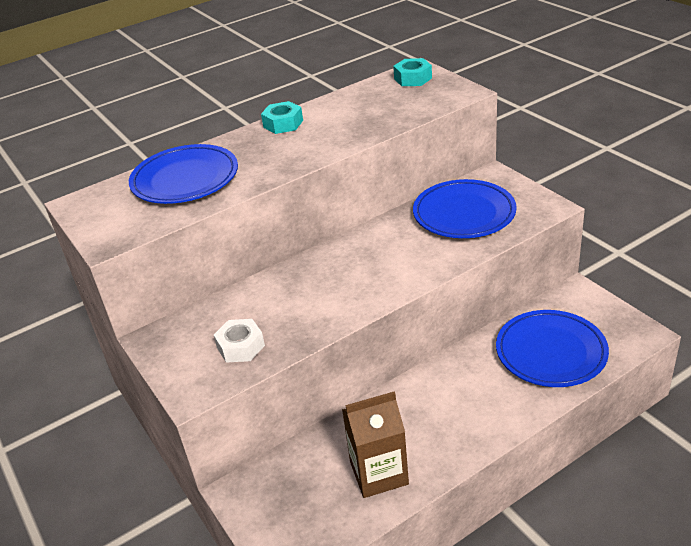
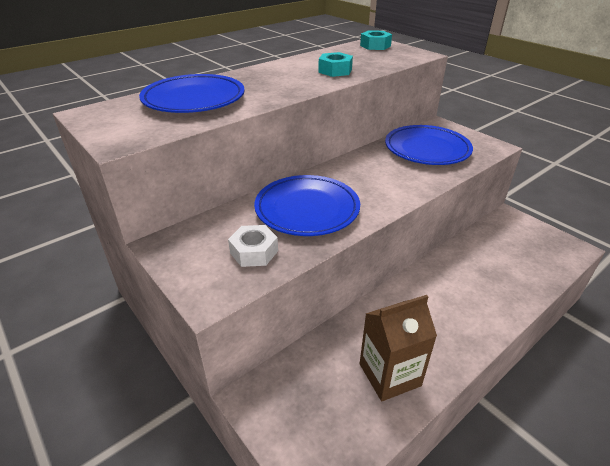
camera: 10 degrees left, 0 degrees up
turquoise nut [261,101,303,134] -> turquoise nut moved to [318,52,353,77]
blue plate [496,310,609,387] -> blue plate moved to [254,175,360,236]

